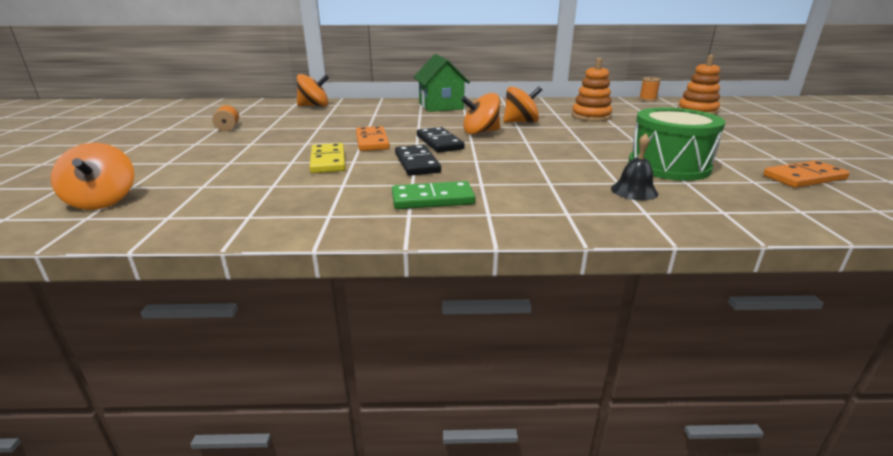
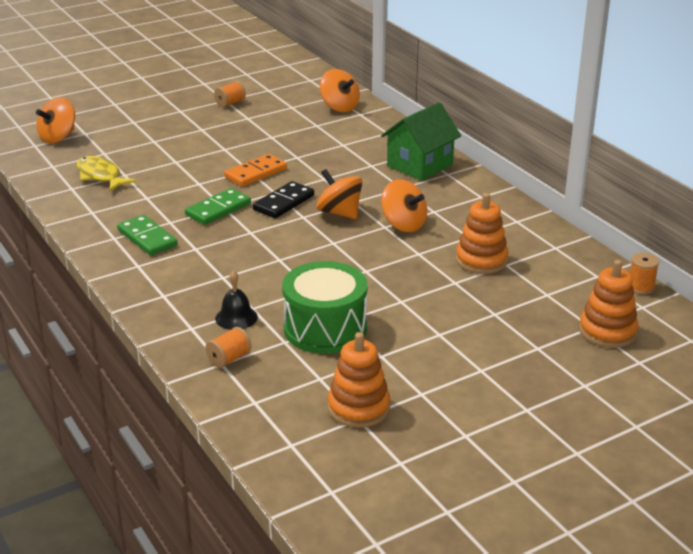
camera: 60 degrees right, 5 degrees up
yellow domino [310,143,346,173] -> none
black domino [395,145,441,176] -> green domino [185,188,251,225]
orange domino [763,160,850,188] -> orange stacking toy [328,332,390,428]
none -> yellow fish [77,156,136,191]
none -> orange spool [205,327,251,368]

